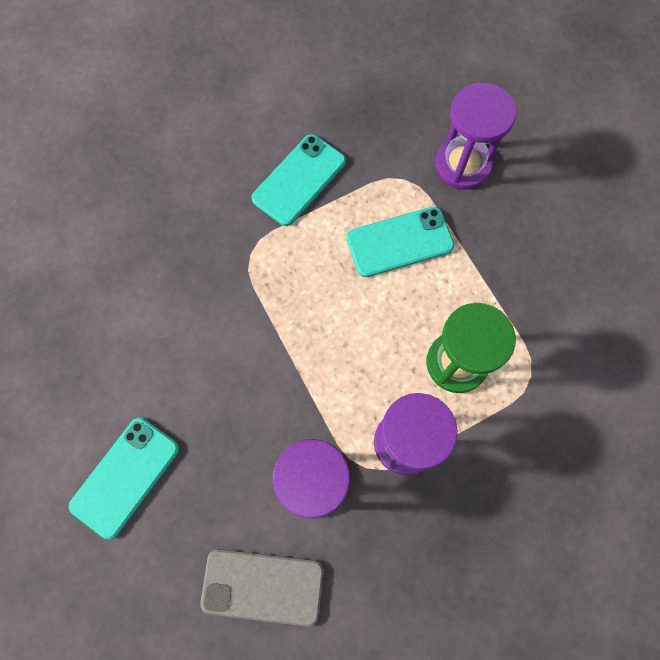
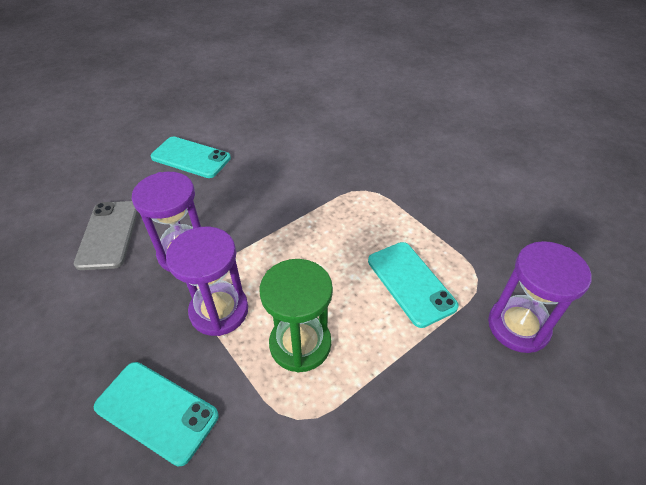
camera: 80 degrees right, 25 degrees down
turquoise phone [251,134,346,226] -> turquoise phone moved to [94,362,219,466]

